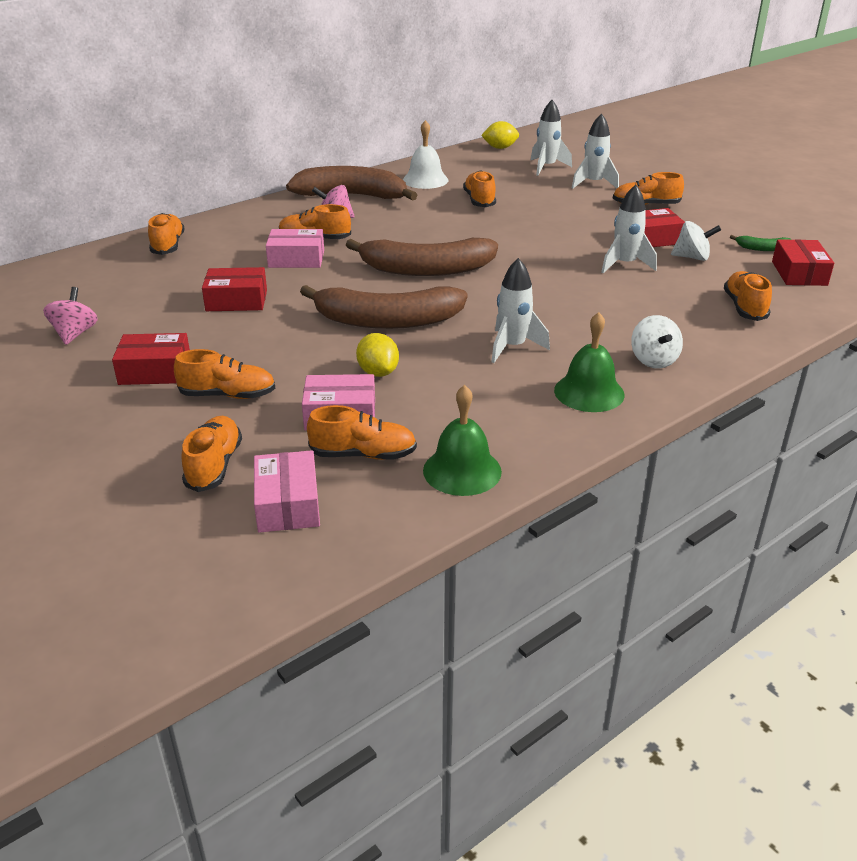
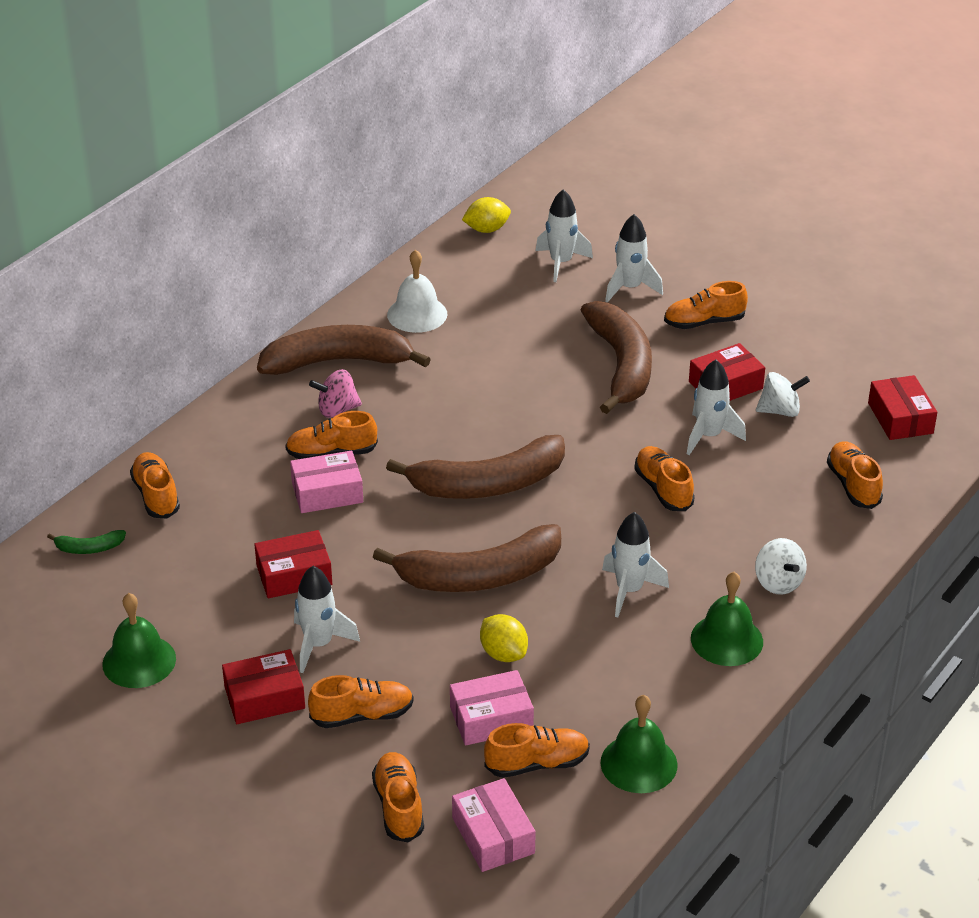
camera: 15 degrees left, 5 degrees up
pink spinning top [43,287,97,345] -> green bell [102,593,176,688]
orange shoe [463,170,496,207] -> orange shoe moved to [634,446,695,511]
green banana [730,235,792,251] -> green banana moved to [47,530,126,554]
none -> white rocket [294,566,360,673]
none -> brown banana [581,301,652,414]

